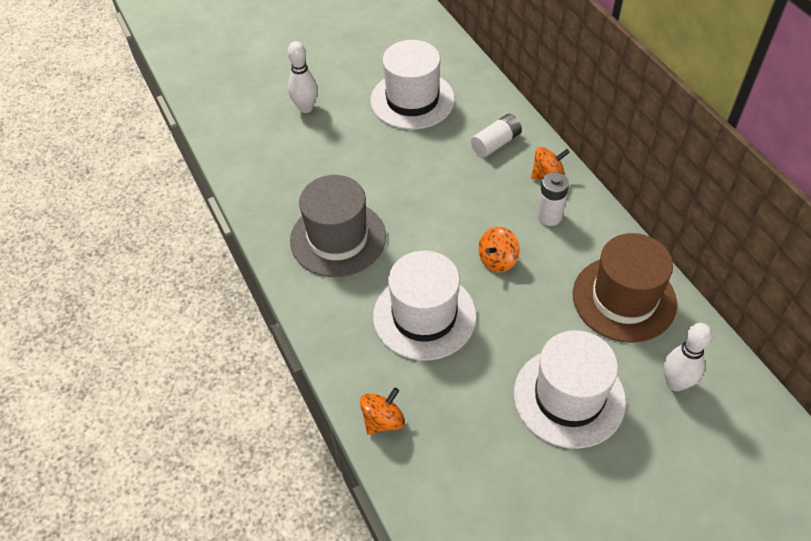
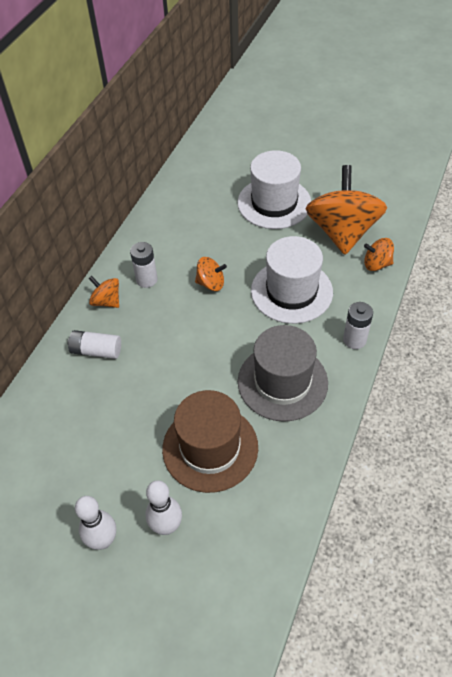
camera: 130 degrees left, 0 degrees up
white hat [370,40,455,130] -> none
brown hat [573,233,677,343] -> brown hat moved to [162,390,258,493]
white bowling pin [663,323,713,391] -> white bowling pin moved to [75,496,116,550]
none -> orange spinning top [305,165,387,255]
none -> white battery [343,302,373,349]

